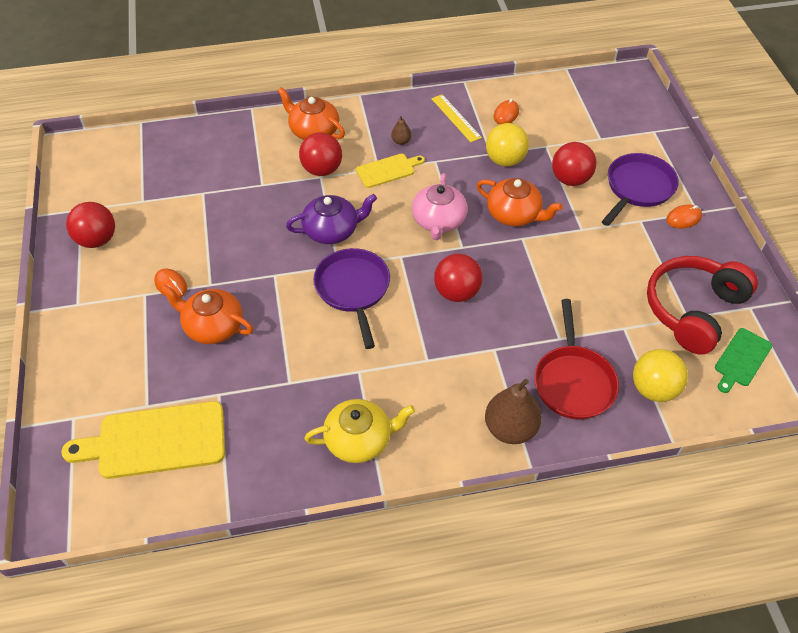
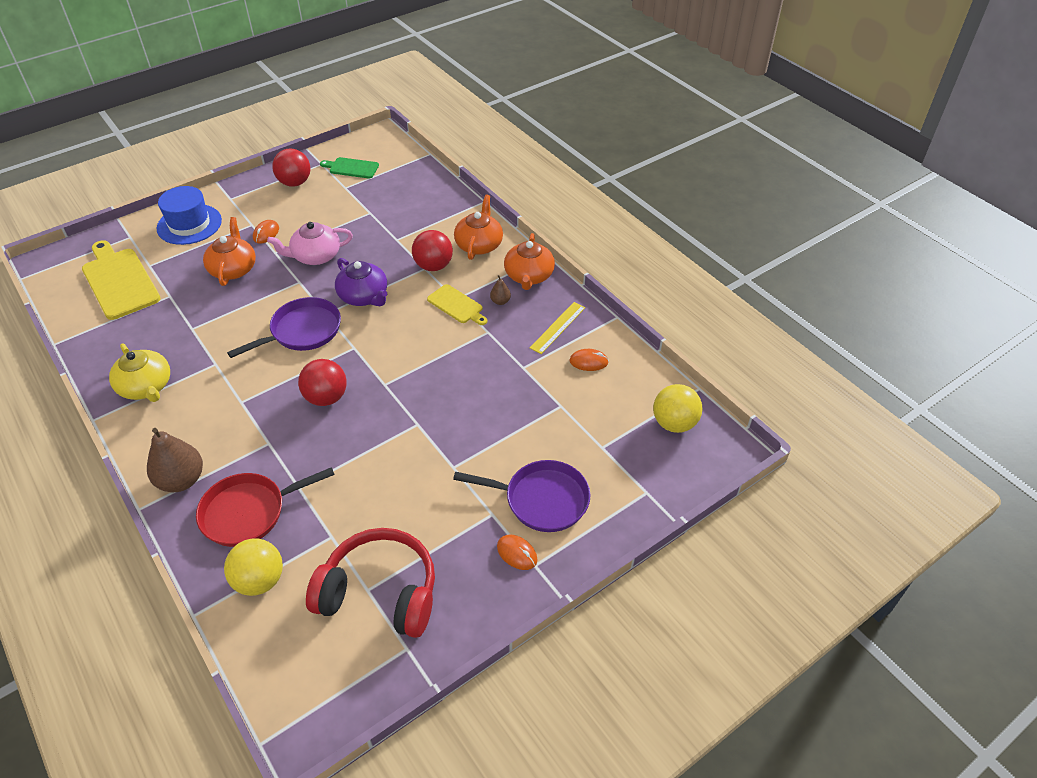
camera: 65 degrees right, 5 degrees down
pink teapot [412,173,468,240] -> pink teapot moved to [267,222,353,265]
orange teapot [476,178,563,226] -> orange teapot moved to [504,233,555,290]
yellow ball [486,123,529,167] -> yellow ball moved to [653,384,703,433]
red ball [552,142,596,186] -> none
green cutting board [715,328,772,393] -> green cutting board moved to [320,157,379,179]
none -> blue hat [157,186,222,245]

